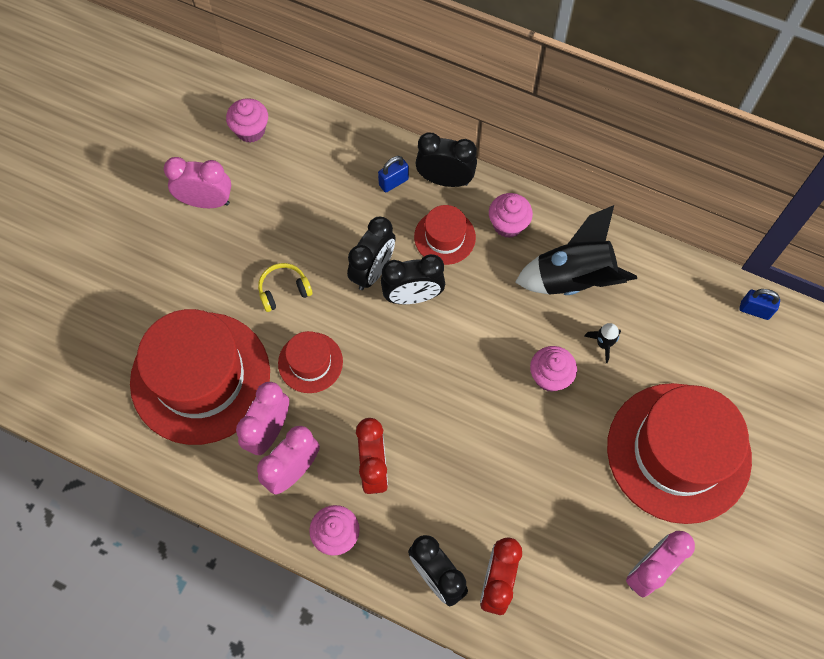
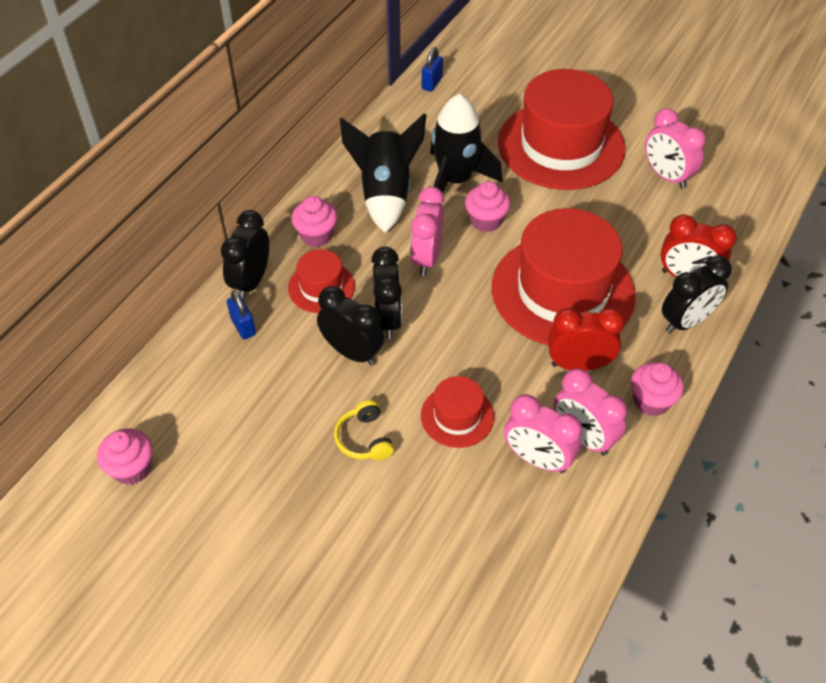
camera: 85 degrees left, 15 degrees down
red hat [130,309,270,445] -> red hat moved to [492,208,636,345]
pink clock [164,157,231,208] -> pink clock moved to [410,187,444,276]
black rocket [584,323,621,363] -> black rocket [430,94,502,193], size x2.40

